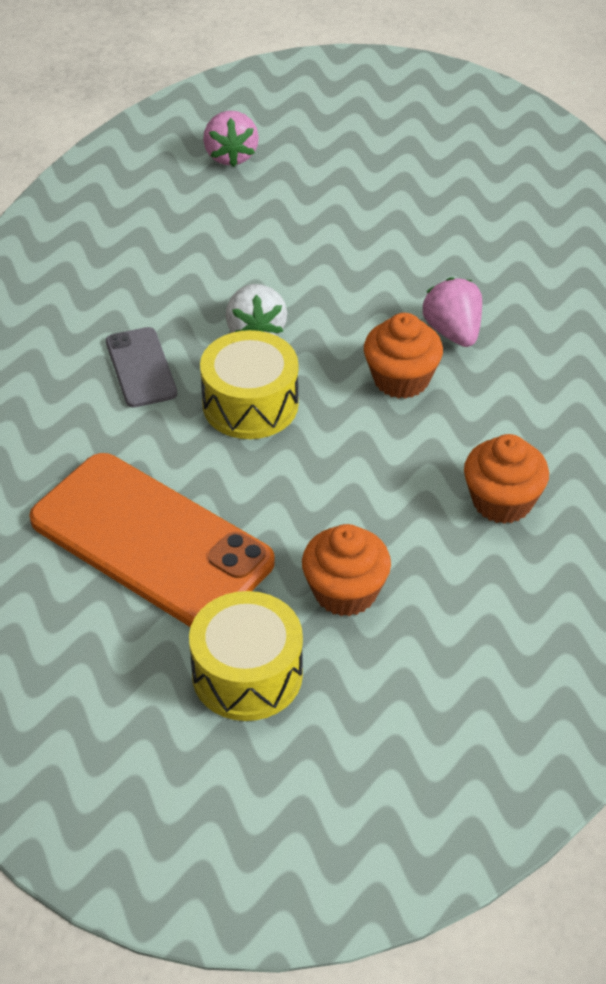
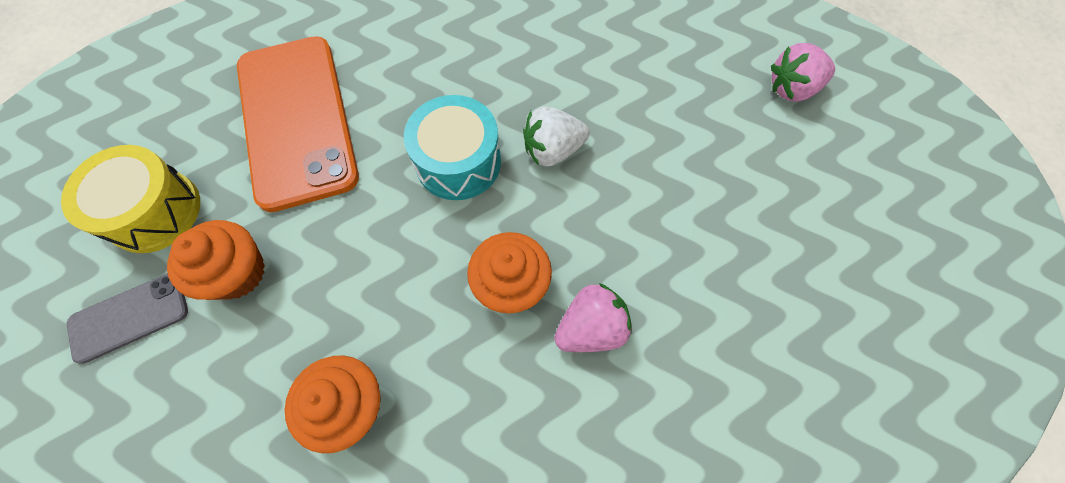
camera: 80 degrees right, 20 degrees up
orange phone [29,453,275,627] -> orange phone turned 45 degrees counterclockwise [237,36,359,212]
grey phone [106,327,177,407] -> grey phone moved to [67,273,188,364]
yellow drum [200,330,299,439] -> turquoise drum [404,95,501,200]

